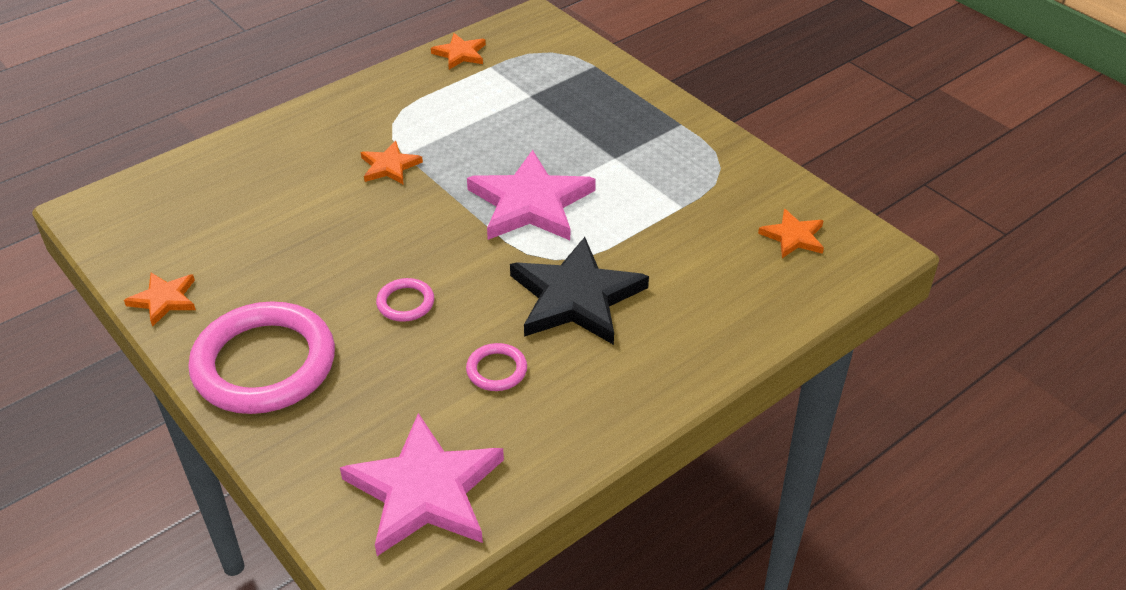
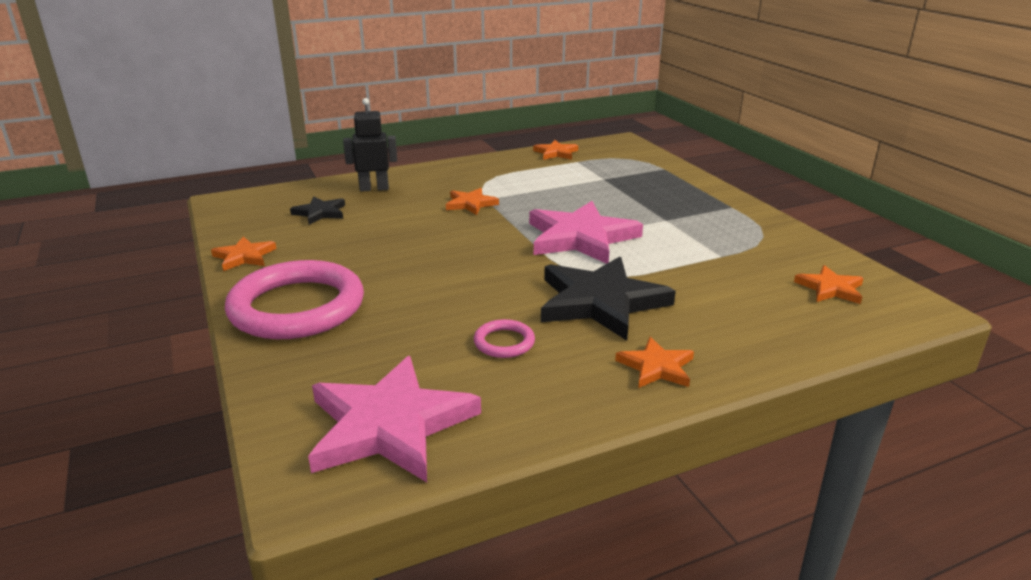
camera: 15 degrees right, 15 degrees down
pink ring [376,278,434,322] -> none
none -> black star [290,197,345,225]
none -> black robot [343,98,397,192]
none -> orange star [615,337,694,388]

